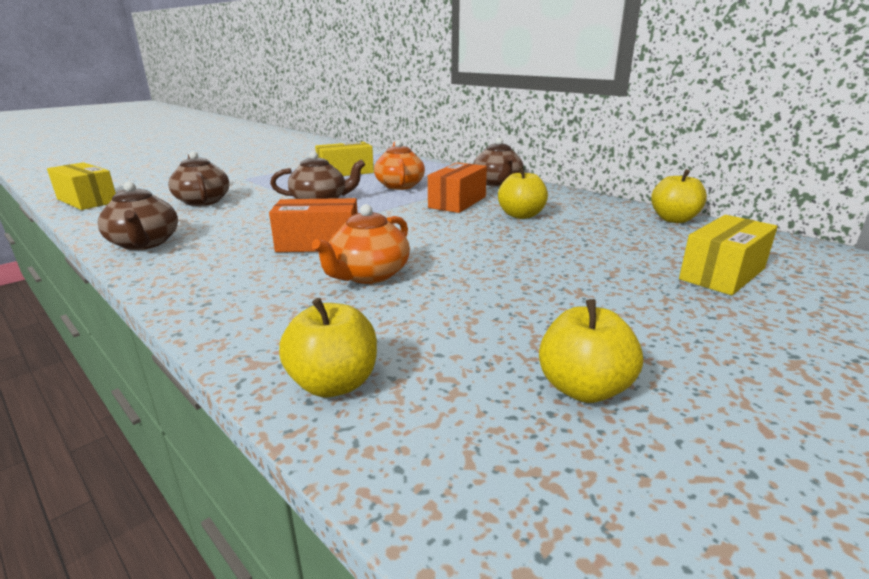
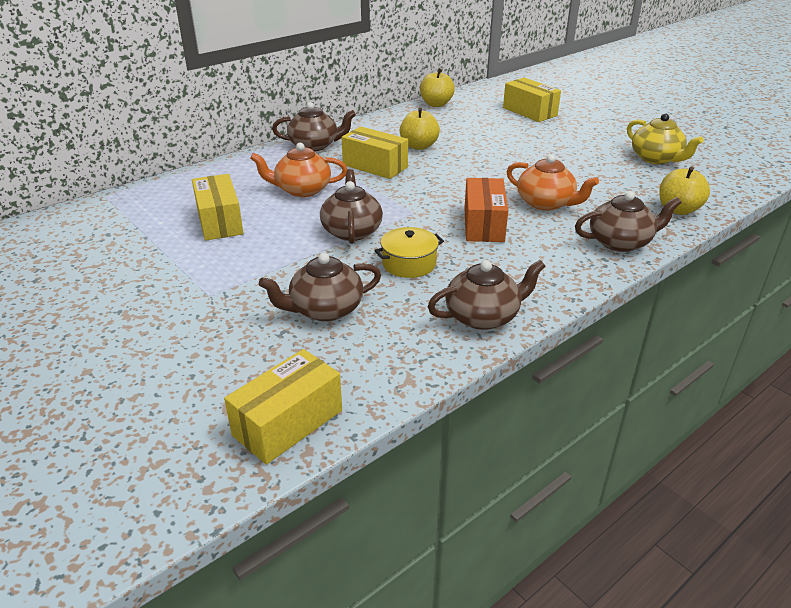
camera: 85 degrees left, 10 degrees up
orange box [428,163,487,213] -> yellow box [342,126,408,179]
yellow apple [539,299,643,403] -> yellow teapot [627,114,704,164]
none -> yellow pot [374,227,444,278]
none -> brown teapot [575,191,681,252]

